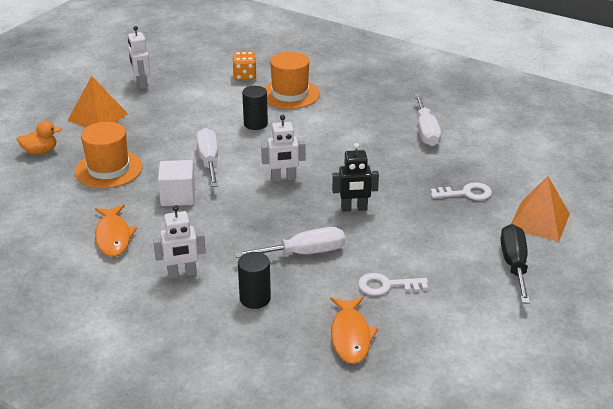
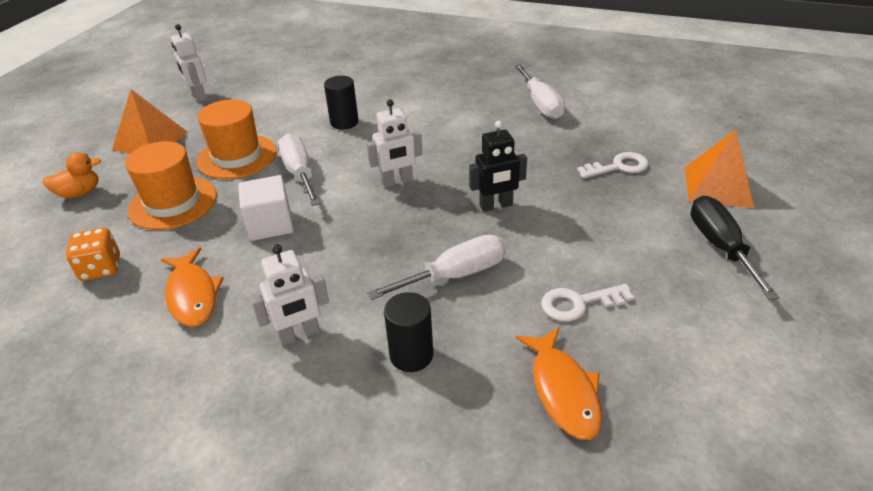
camera: 10 degrees left, 5 degrees up
orange dice [232,52,257,81] -> orange dice moved to [66,228,120,281]
orange hat [264,52,320,109] -> orange hat moved to [197,99,277,179]

